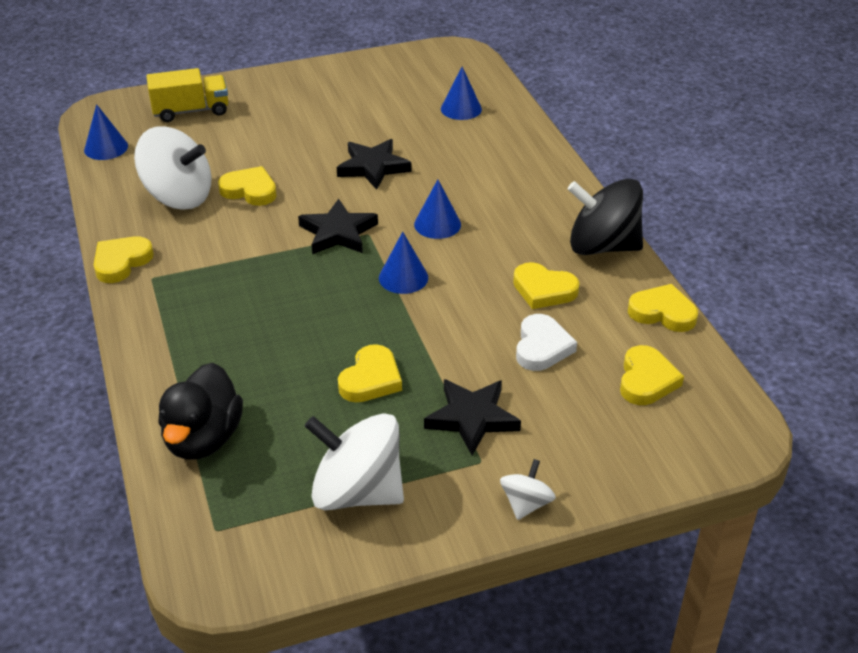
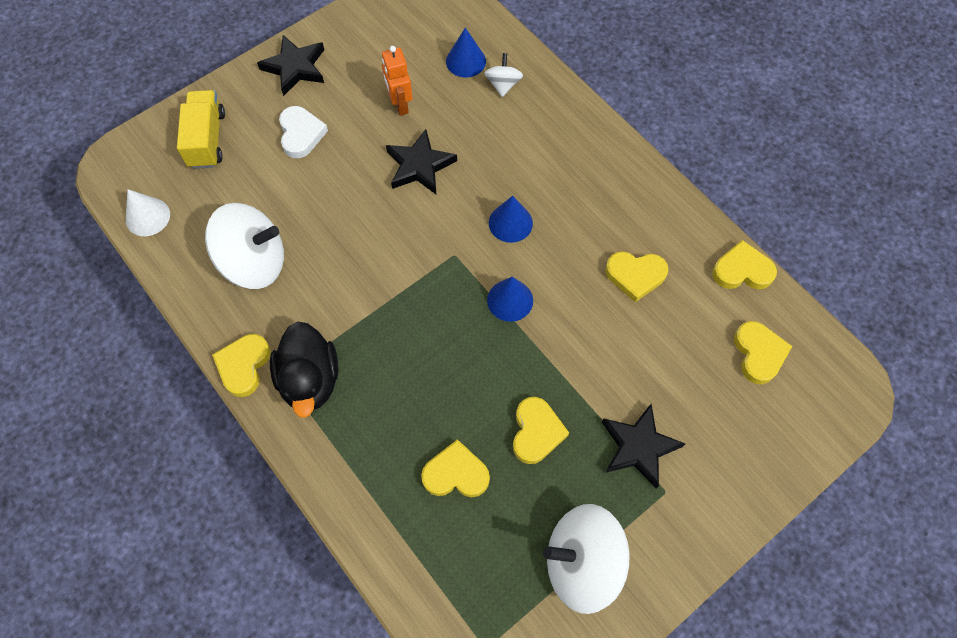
camera: 20 degrees left, 25 degrees up
blue cone [84,104,128,160] -> white cone [126,189,170,236]
yellow truck [146,68,228,122] -> yellow truck turned 60 degrees counterclockwise [177,90,225,169]
black duck [159,363,243,460] -> black duck moved to [270,321,339,418]
yellow heart [218,166,277,206] -> yellow heart moved to [421,439,490,497]
black star [298,199,378,254] -> black star moved to [257,35,324,96]
white spinning top [500,459,556,520] -> white spinning top moved to [484,53,523,97]
white heart [516,314,577,371] -> white heart moved to [279,106,328,158]
black spinning top [568,179,643,255] -> none
none -> orange robot [382,46,413,116]

